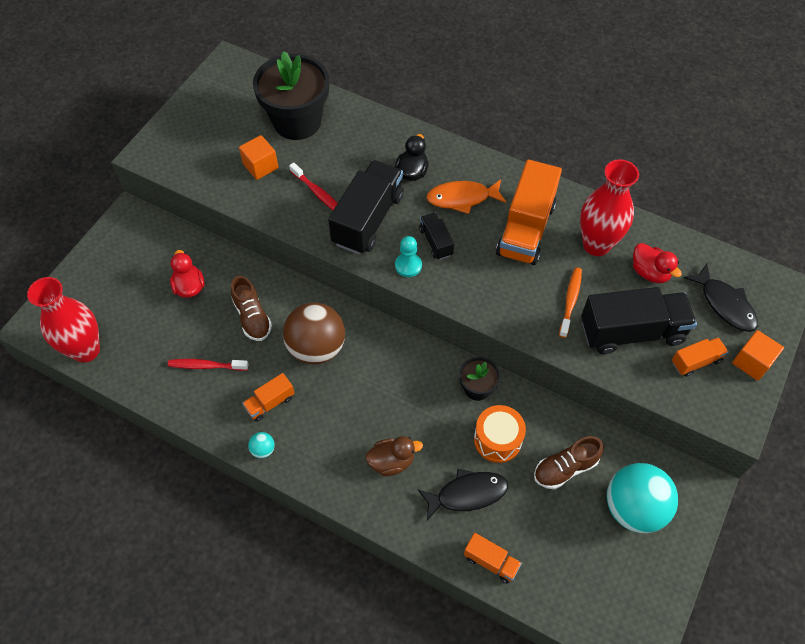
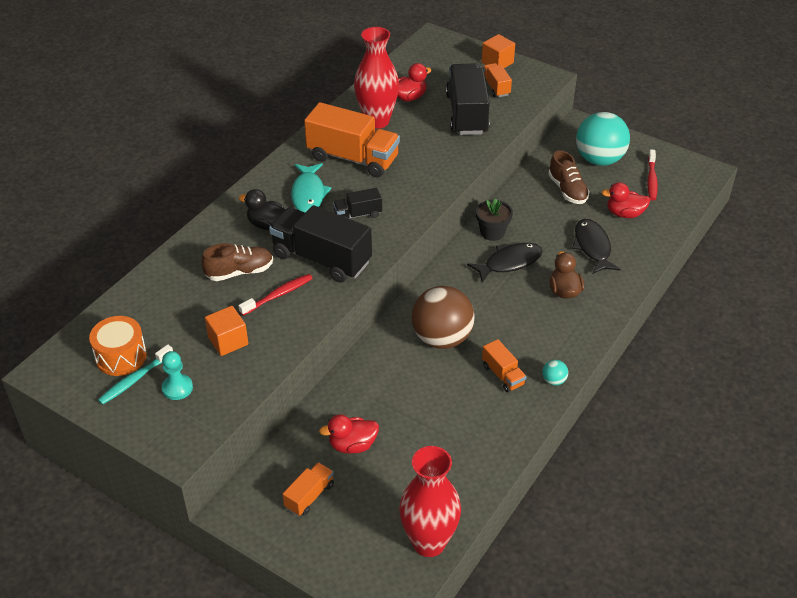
camera: 85 degrees left, 15 degrees down
red toothbrush [168,359,248,371] -> red toothbrush moved to [647,149,658,200]
brown shoe [231,276,272,341] -> brown shoe moved to [202,243,273,281]
black flower pot [253,51,329,140] -> none
turquoise pawn [395,236,422,277] -> turquoise pawn moved to [162,351,193,400]
orange fish [426,179,506,214] -> turquoise fish [291,163,332,213]
orange truck [464,533,522,584] -> orange truck moved to [283,462,334,516]
orange drum [474,405,526,463] -> orange drum moved to [89,316,147,376]
orange toothbrush [559,267,582,338] -> none
black fish [684,264,758,332] -> black fish moved to [467,243,543,283]
none -> turquoise toothbrush [98,344,173,405]
none -> red duck [601,182,650,218]

